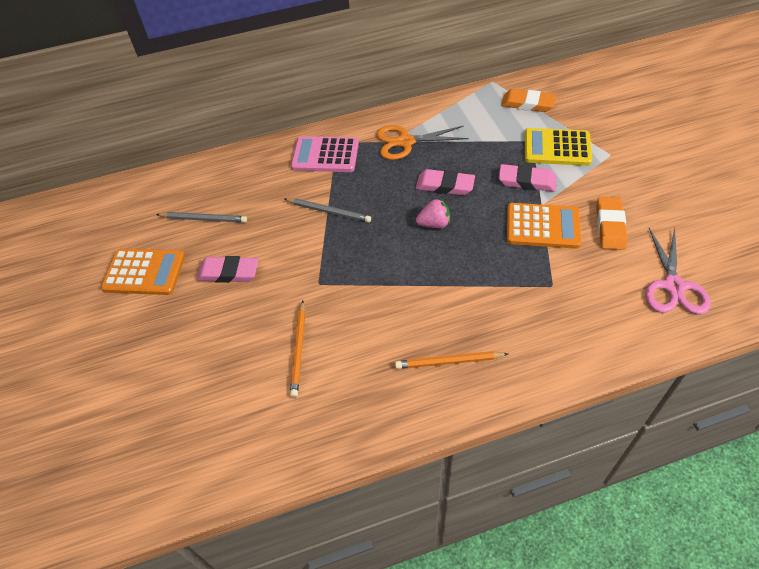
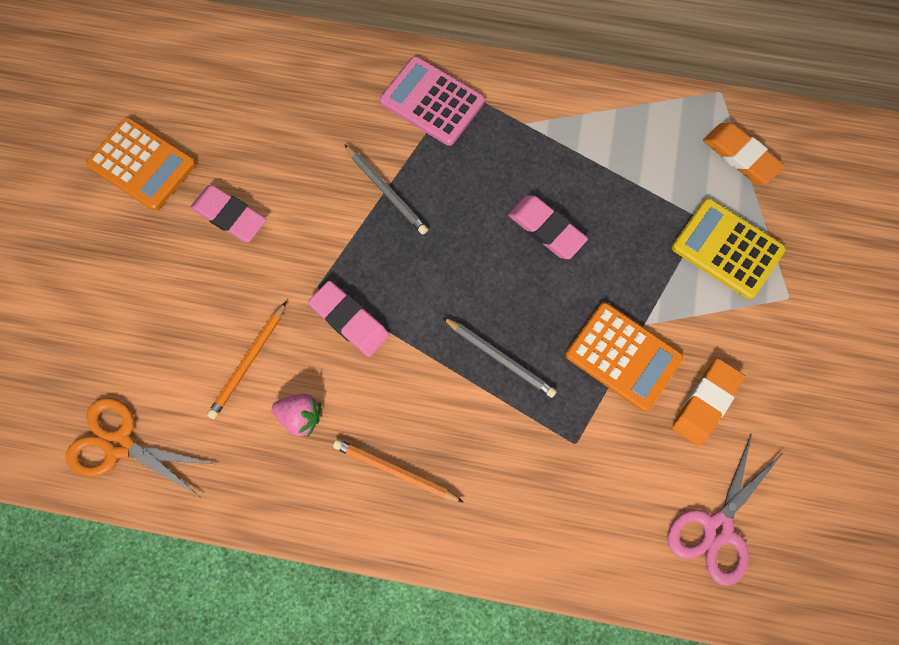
camera: 25 degrees right, 20 degrees up
grey pencil [156,212,247,223] -> grey pencil moved to [443,317,557,398]
orange scissors [376,125,469,160] -> orange scissors moved to [66,398,214,497]
pink strawberry [416,199,450,228] -> pink strawberry moved to [272,394,321,436]
pink eraser [499,164,557,192] -> pink eraser moved to [308,281,389,357]

